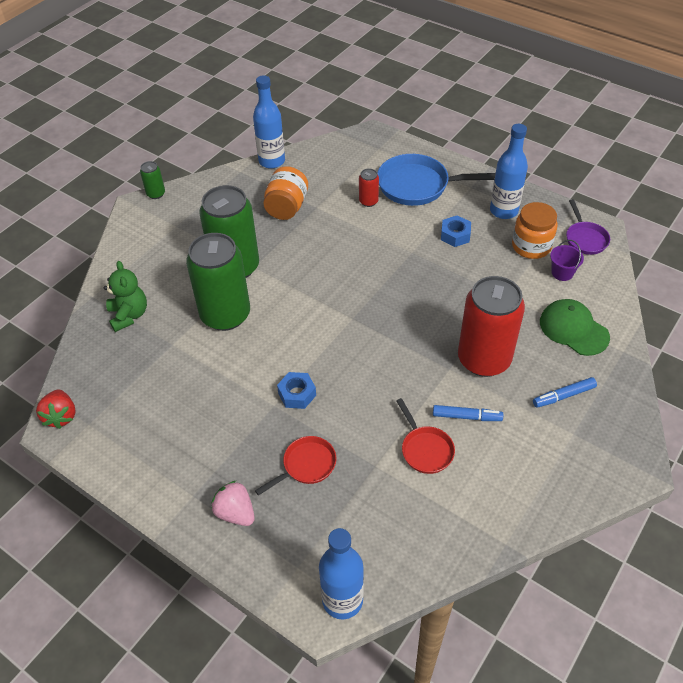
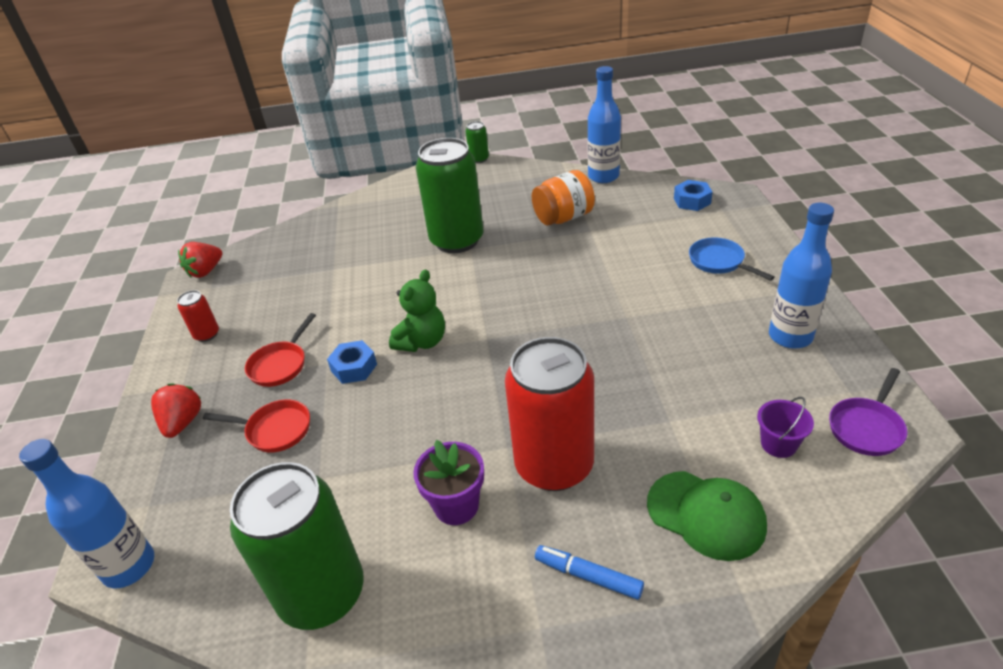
camera: 50 degrees right, 10 degrees down
green teddy bear [104,261,147,332] -> green teddy bear moved to [389,269,445,352]
green can [186,233,250,331] -> green can moved to [230,462,364,630]
pink strawberry [211,481,255,526] -> red strawberry [151,383,202,438]
red can [359,168,379,207] -> red can moved to [177,290,219,342]
blue pan [377,154,496,206] -> blue pan [689,238,775,281], size x0.56
red pan [396,398,455,474] -> red pan moved to [245,313,316,387]
blue marker [433,405,503,421] -> purple flower pot [413,440,484,525]
blue nut [441,215,471,247] -> blue nut moved to [674,180,712,211]
orange jar [512,202,557,259] -> none
green cap [540,299,610,356] -> green cap turned 120 degrees clockwise [647,471,767,561]

